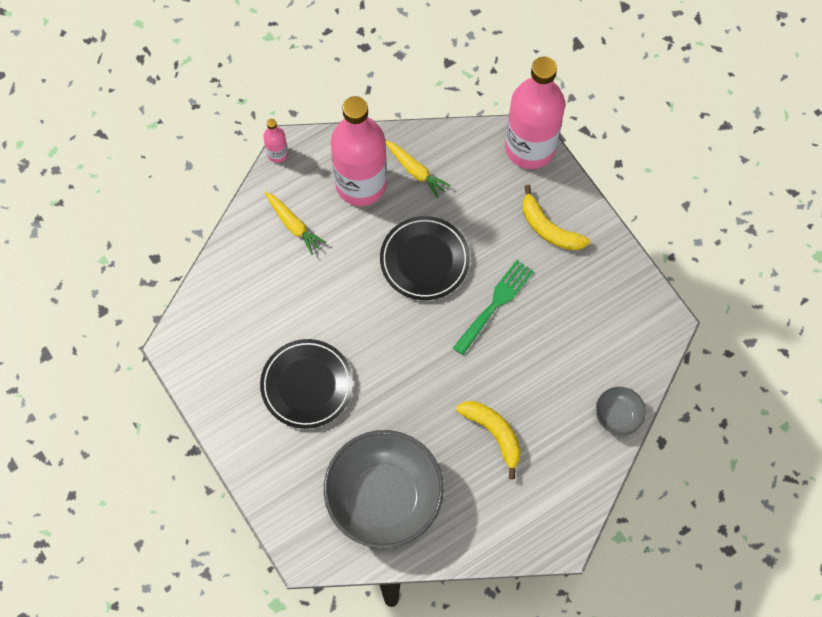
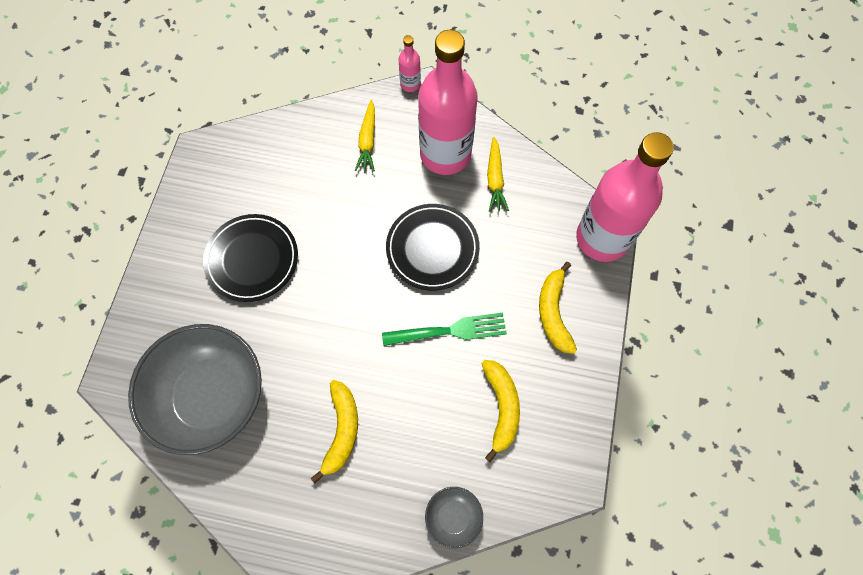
camera: 45 degrees right, 0 degrees up
none -> yellow banana [482,360,520,462]

